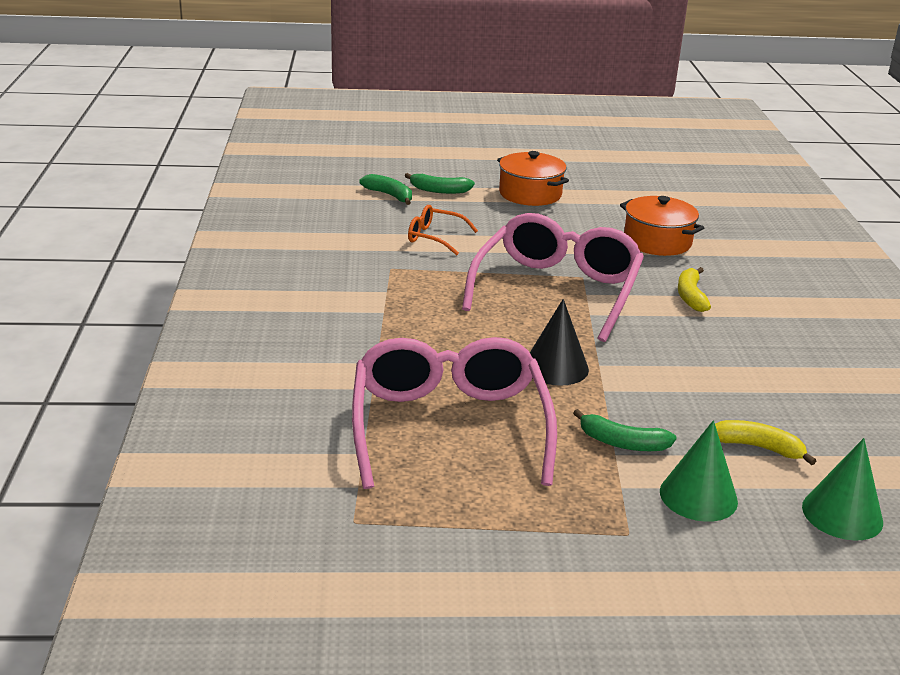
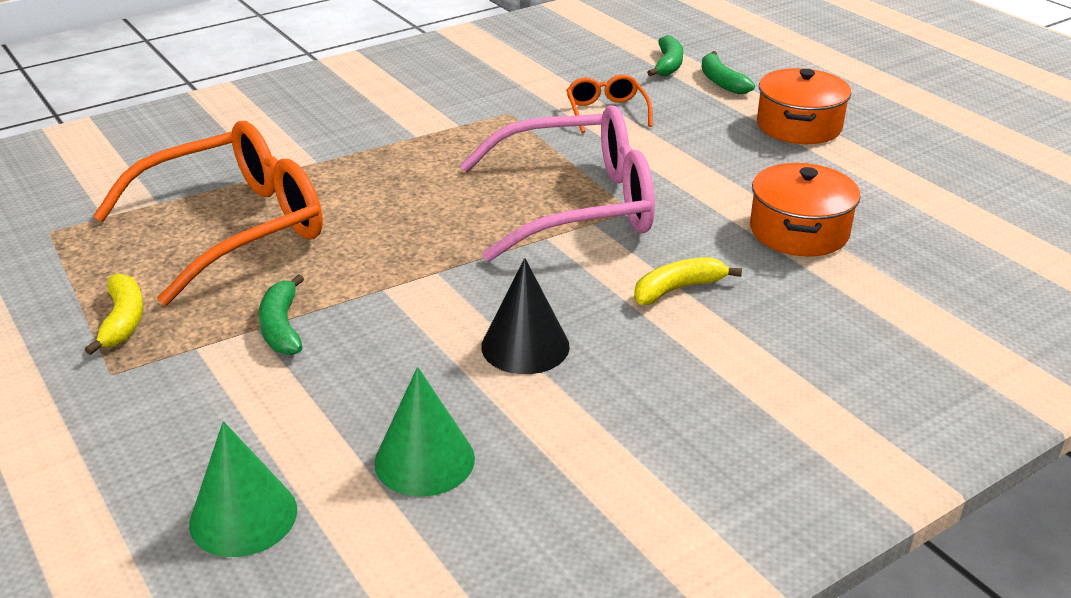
camera: 60 degrees right, 5 degrees up
pink glasses [352,337,557,489] -> orange glasses [93,121,323,306]
black cone [530,299,589,386] -> black cone moved to [481,258,570,374]
green cone [660,420,738,522] -> green cone moved to [374,367,475,497]
yellow banana [715,420,816,465] -> yellow banana moved to [85,273,143,355]

